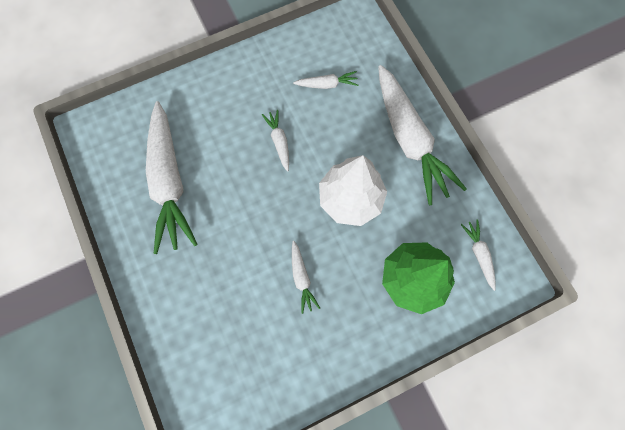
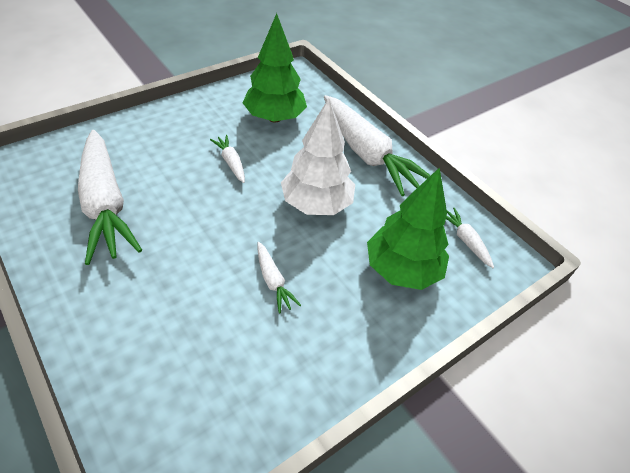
camera: 15 degrees left, 25 degrees down
white carrot [293,71,358,89] -> green tree [243,13,307,123]

